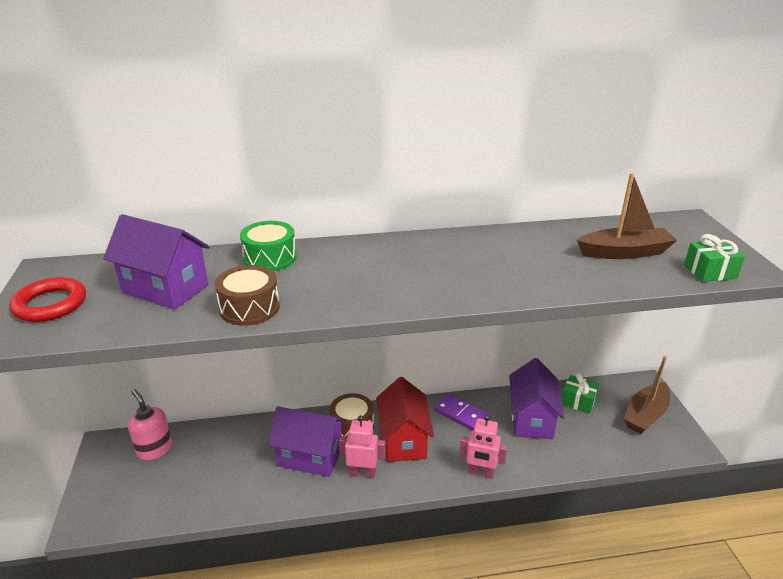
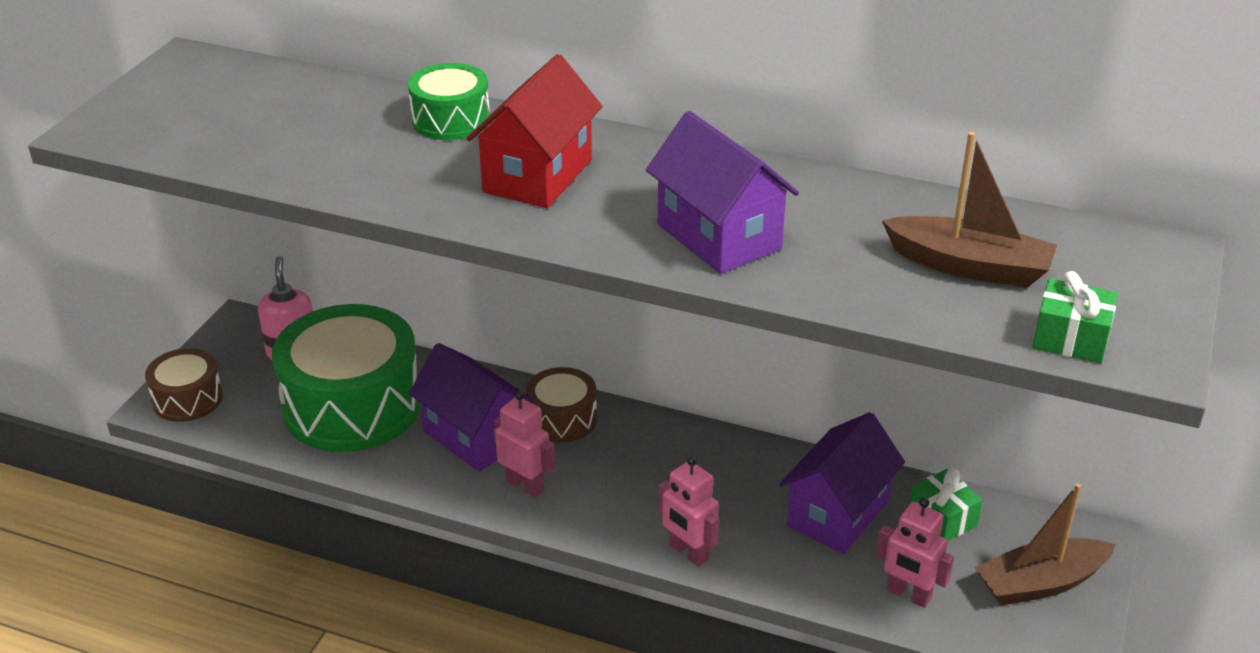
camera: 30 degrees right, 5 degrees up
red ring [10,277,86,322] -> none
purple house [103,214,210,310] -> purple house moved to [646,111,799,274]
brown drum [215,265,280,326] -> brown drum moved to [145,348,223,422]
red house [376,377,434,462] -> red house moved to [466,54,603,208]
purple domino [434,393,491,431] -> none
none -> green drum [272,304,421,452]
none -> pink robot [876,498,954,608]

